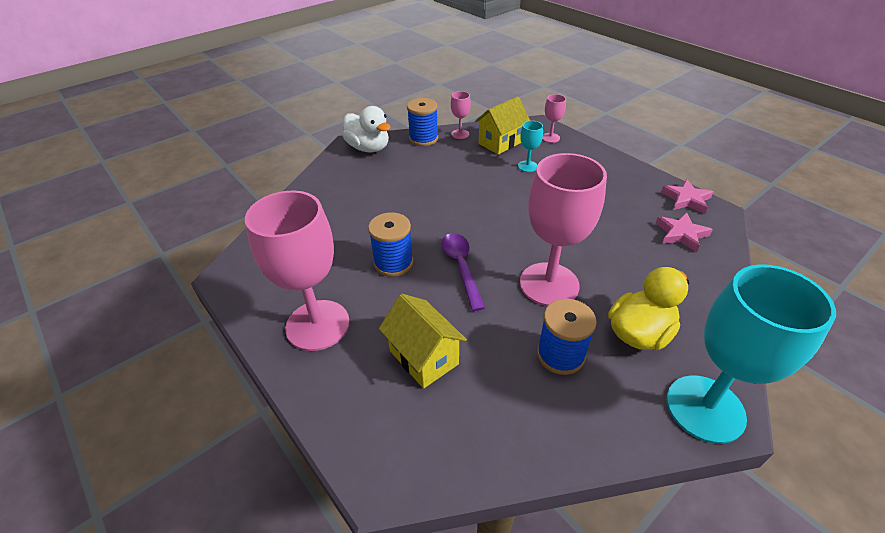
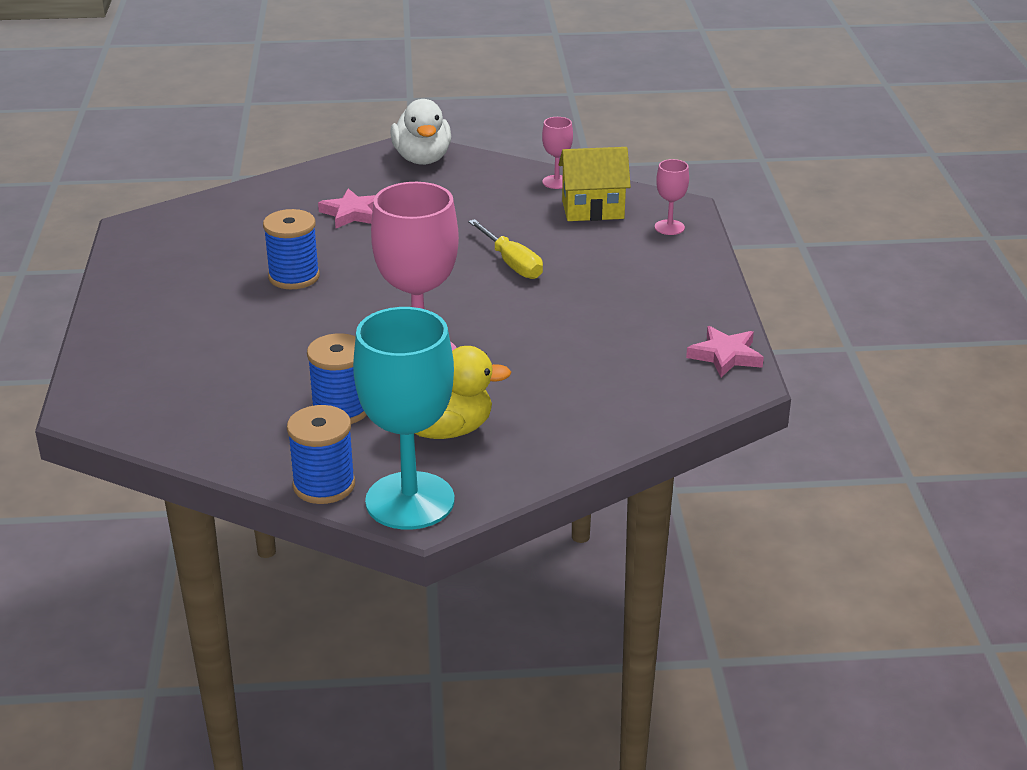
camera: 35 degrees right, 10 degrees down
pink goblet [245,190,350,351] -> none
yellow house [379,294,467,389] -> none
blue spool [407,98,438,146] -> blue spool moved to [287,405,355,504]
purple spoon [441,233,485,311] -> none
turquoise goblet [518,121,543,172] -> none
pink star [656,212,713,252] -> pink star moved to [318,189,375,228]
none -> yellow screwdriver [468,219,543,279]

